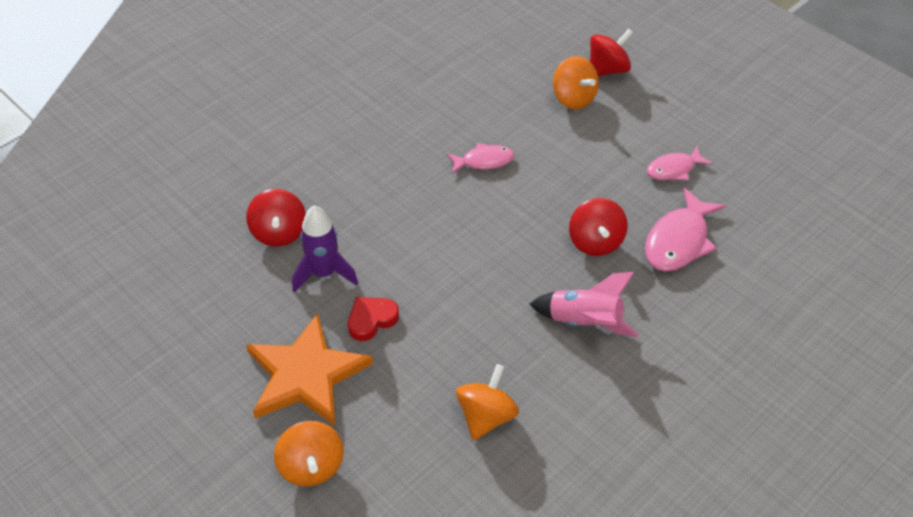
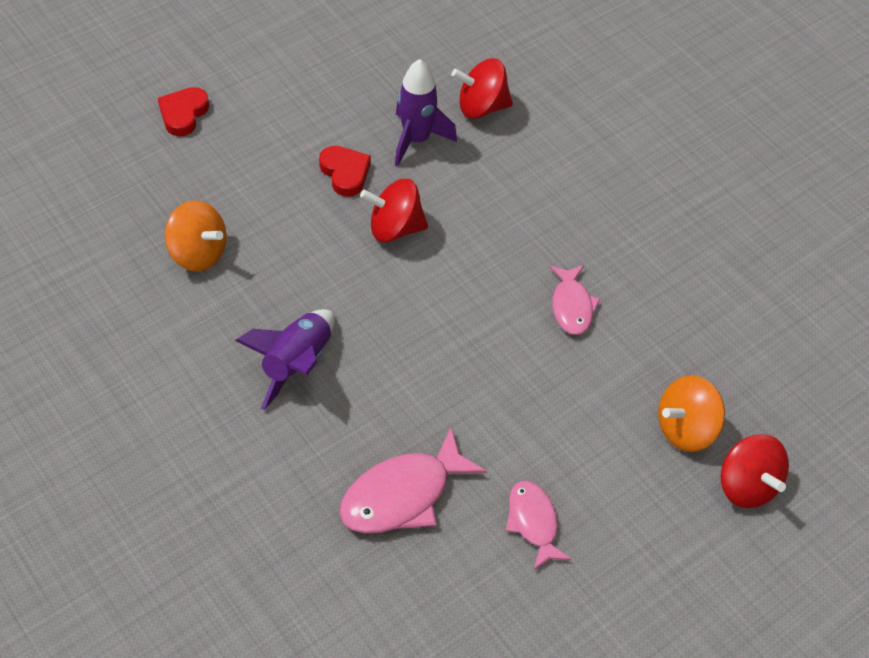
camera: 95 degrees right, 5 degrees up
orange star [246,313,373,426] -> none
orange spinning top [274,421,344,487] -> red heart [158,87,209,136]
pink rocket [530,272,638,337] -> purple rocket [235,309,335,410]
red spinning top [569,198,628,256] -> red spinning top moved to [360,179,428,242]
pink fish [645,188,726,272] -> pink fish turned 75 degrees counterclockwise [339,427,487,534]

